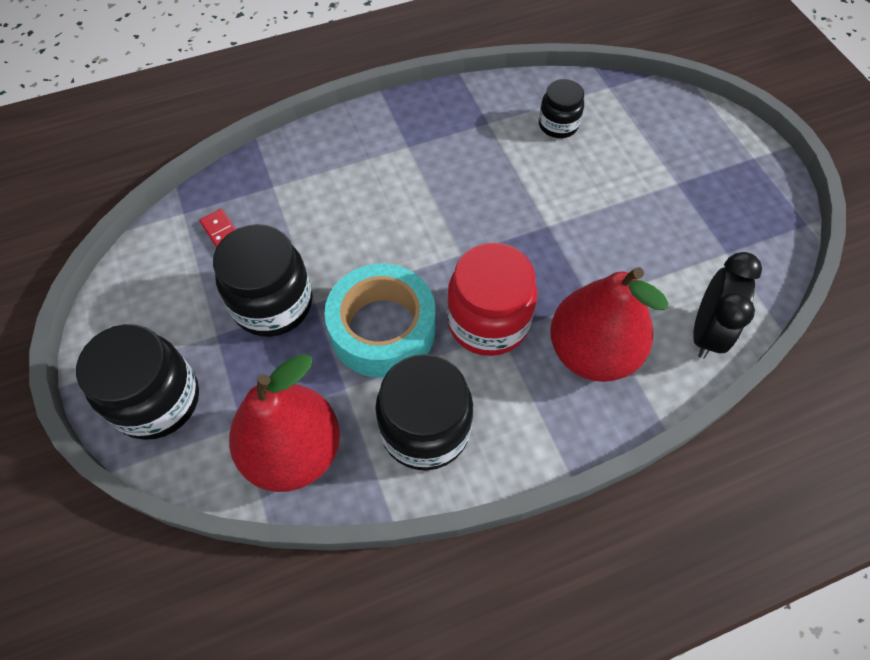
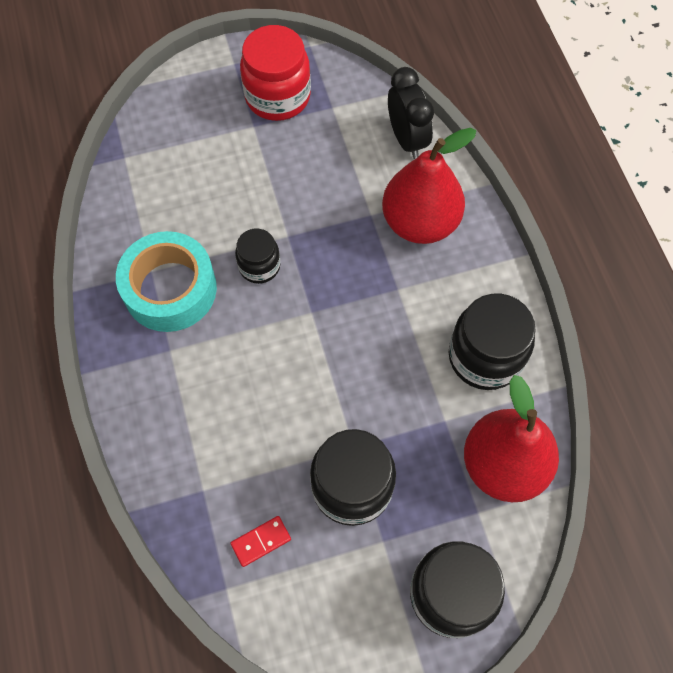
camera: 85 degrees left, 5 degrees up
turquoise tape [324,264,435,378] -> turquoise tape moved to [116,231,217,332]
red jar [447,243,537,356] -> red jar moved to [240,25,311,121]
black jar [539,79,584,138] -> black jar moved to [235,229,280,284]
black clock [693,252,762,359] -> black clock turned 45 degrees clockwise [388,67,434,159]

